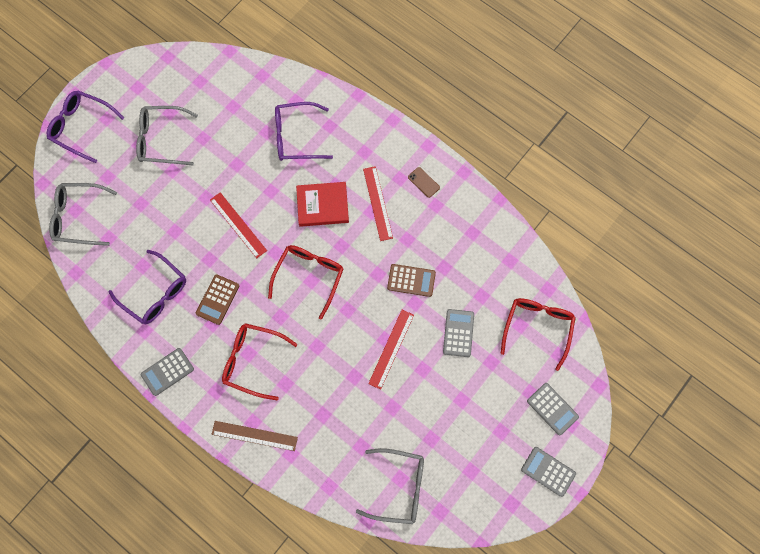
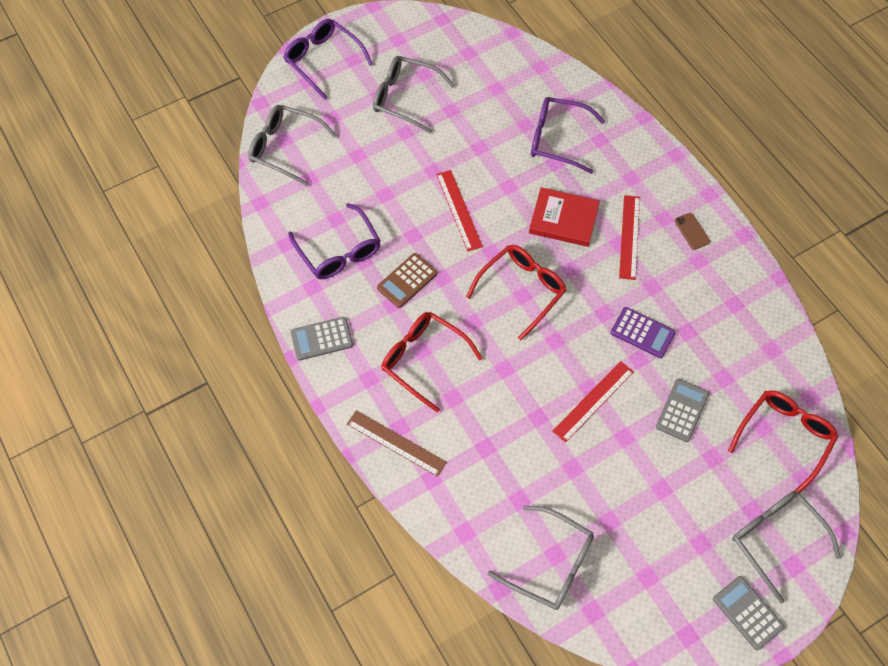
camera: 20 degrees right, 10 degrees down
brown calculator [387,264,436,297] -> purple calculator [611,307,676,358]
grey calculator [527,383,579,435] -> grey glasses [732,491,841,603]

